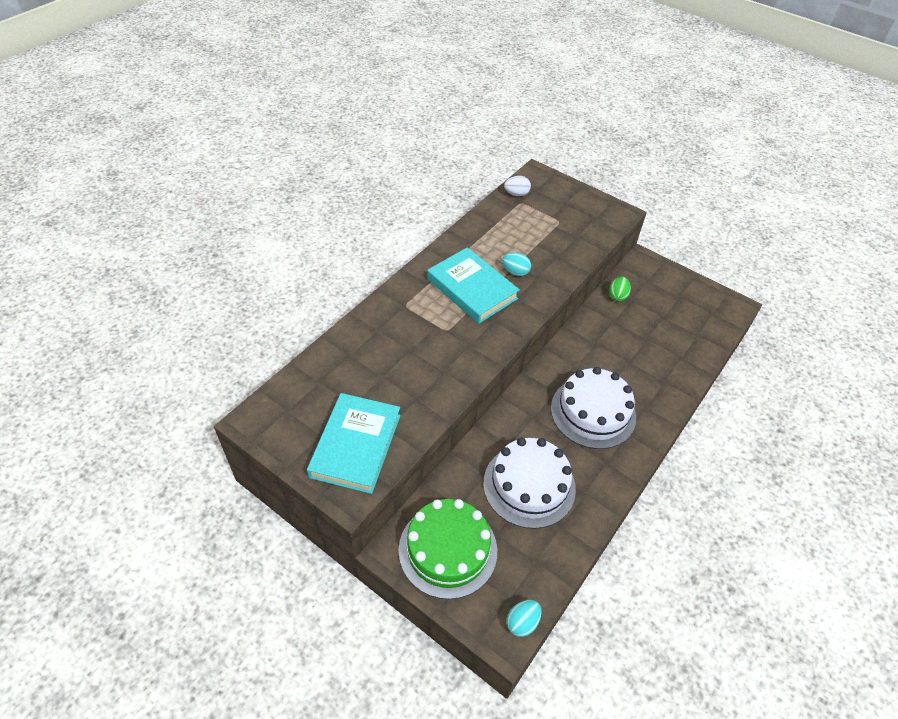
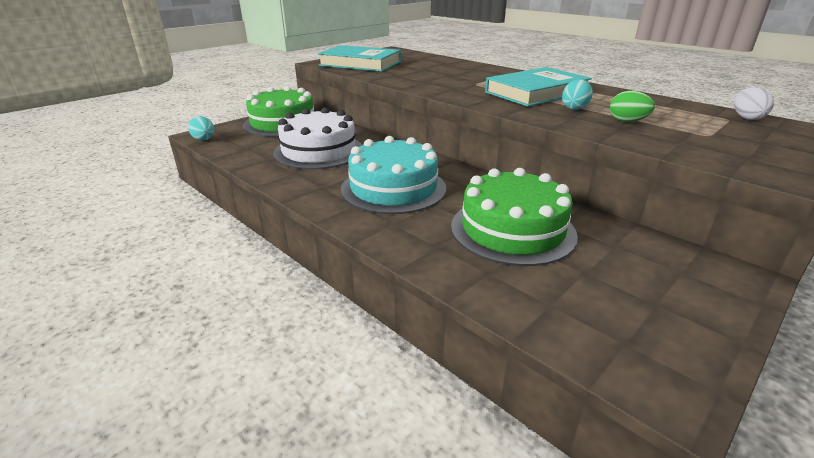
camera: 100 degrees right, 20 degrees down
white cake [551,367,636,449] -> turquoise cake [341,136,446,214]
green egg [609,277,631,302] -> green egg moved to [610,91,655,122]
none -> green cake [451,168,578,266]

